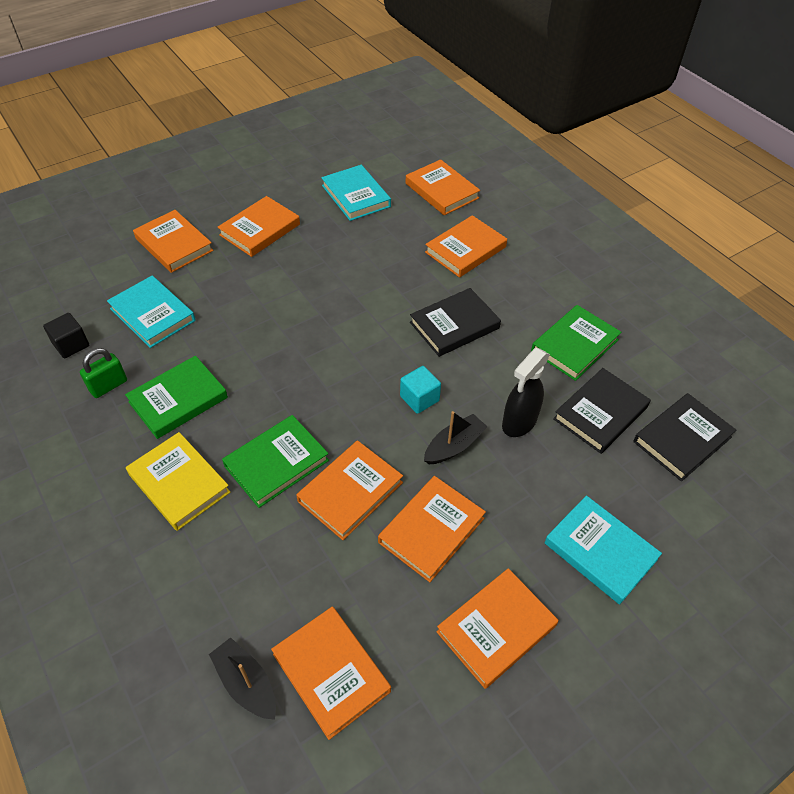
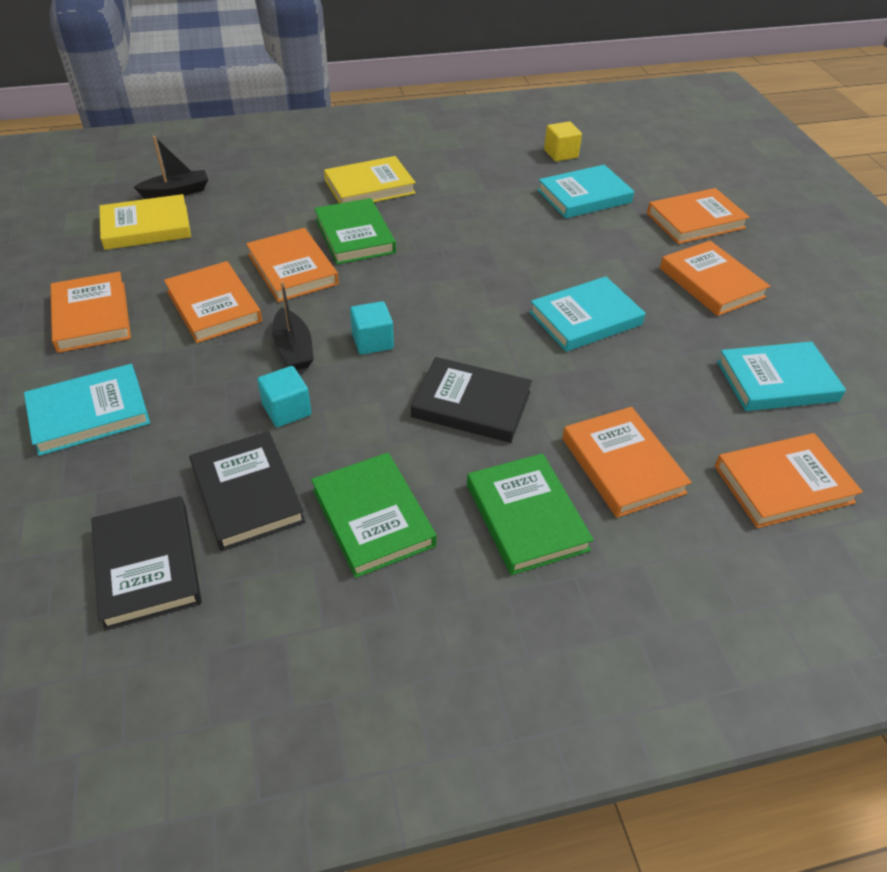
camera: 110 degrees right, 5 degrees down
black cube [43,313,89,358] -> yellow cube [544,121,582,162]
green padlock [80,348,127,398] -> none
green book [125,356,228,439] -> green book moved to [467,453,594,575]
orange book [271,607,391,740] -> yellow book [99,194,191,250]
black book [410,288,501,357] -> black book turned 60 degrees counterclockwise [411,357,532,443]
black spray bottle [502,348,550,437] -> turquoise cube [257,366,312,427]
none -> turquoise book [529,276,645,352]

